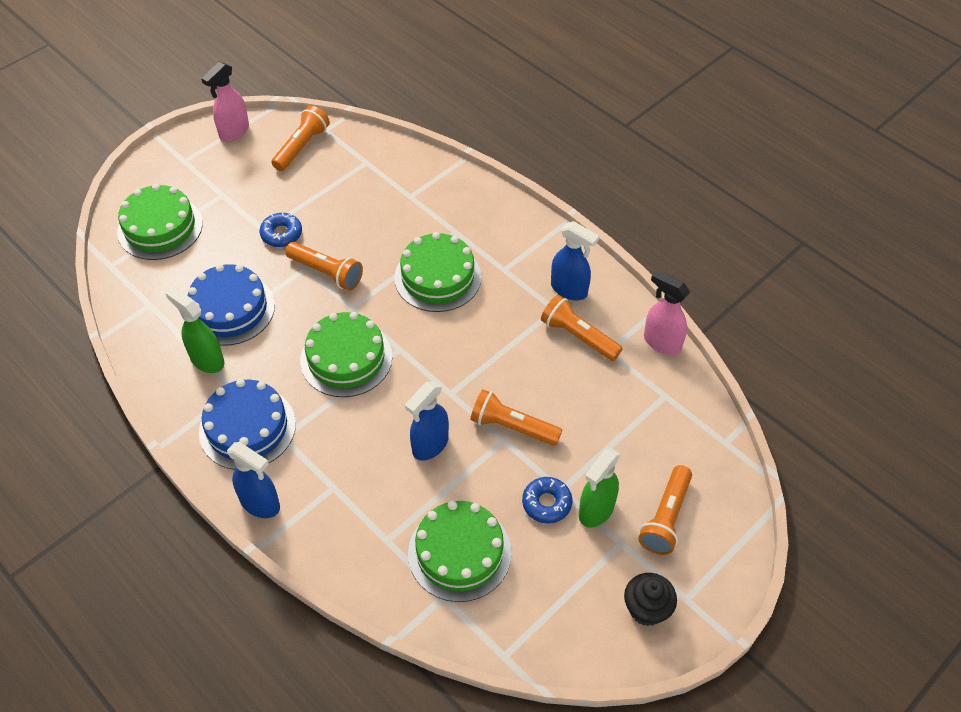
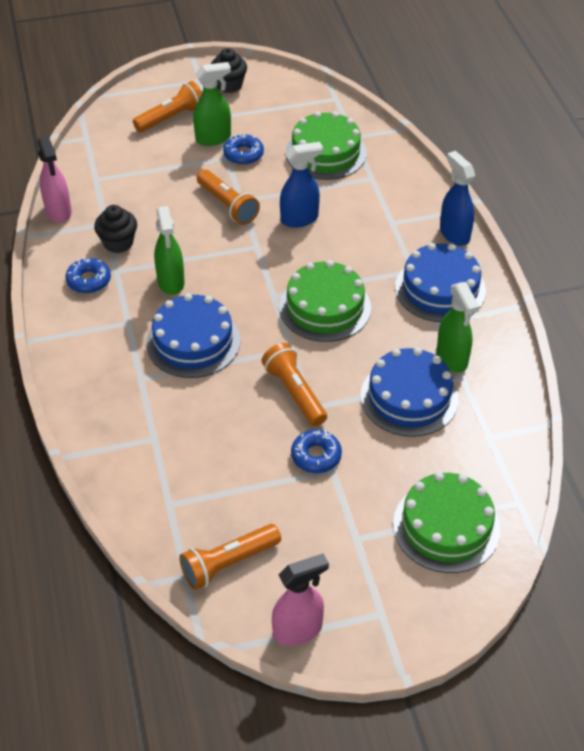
camera: 150 degrees left, 5 degrees down
green cake [394,232,482,312] -> blue cake [146,293,240,378]
orange flashlight [541,295,623,361] -> black cupcake [94,205,137,253]
blue spray bottle [551,221,599,300] -> blue donut [66,258,111,293]
none -> green spray bottle [154,206,185,295]

